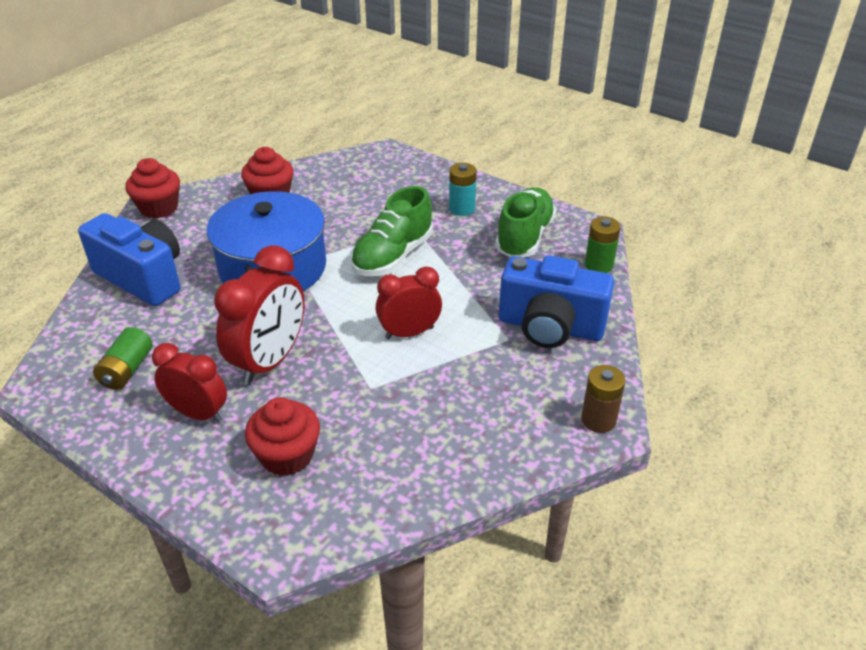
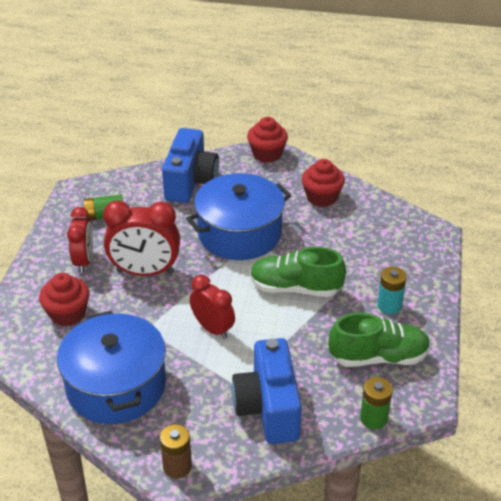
camera: 65 degrees right, 0 degrees up
none -> blue pot [57,311,166,424]

